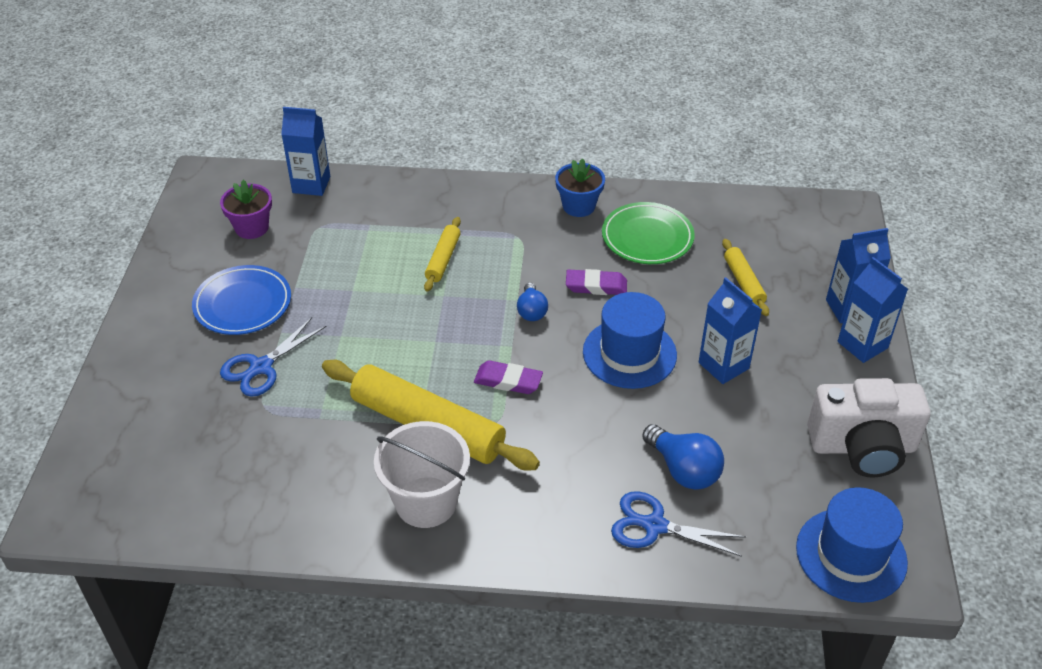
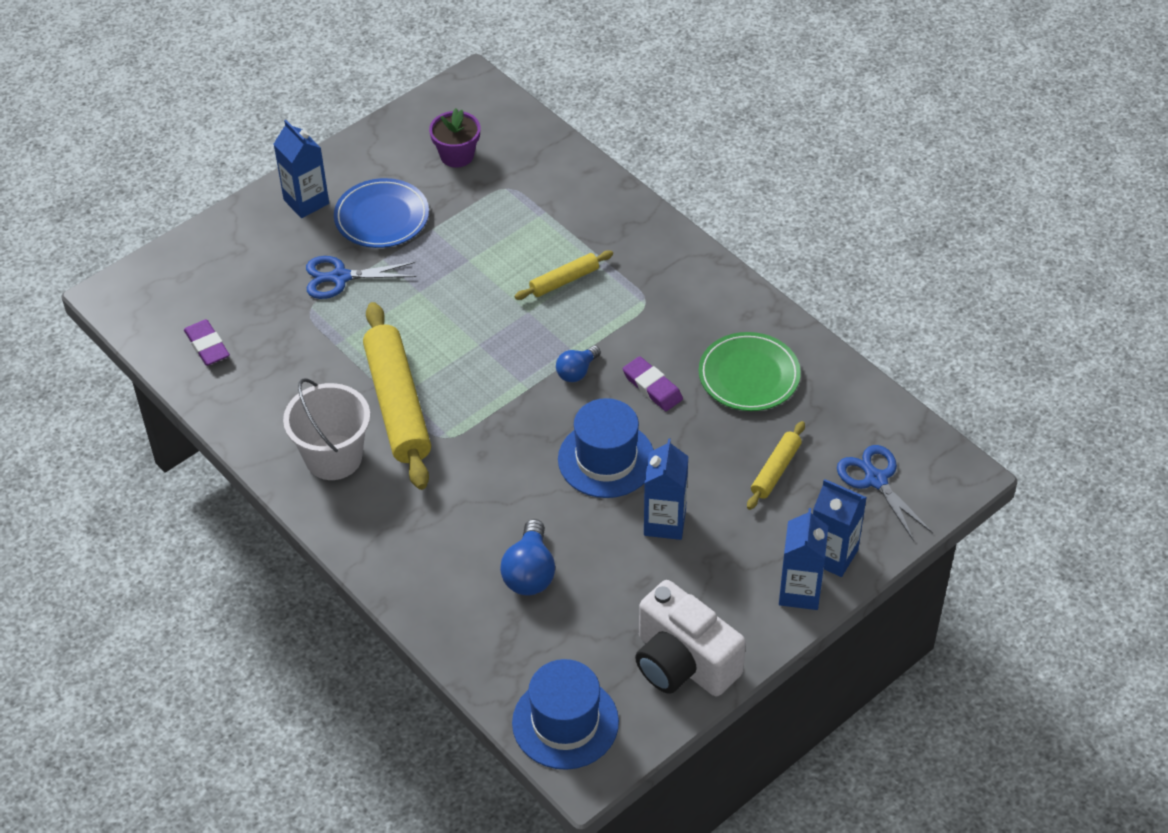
camera: 45 degrees right, 5 degrees up
blue carton [281,107,330,196] -> blue carton moved to [274,120,329,218]
purple eraser [474,360,543,394] -> purple eraser moved to [184,319,230,366]
blue flower pot [555,159,605,217] -> none
blue scissors [611,491,746,557] -> blue scissors moved to [837,445,933,541]

